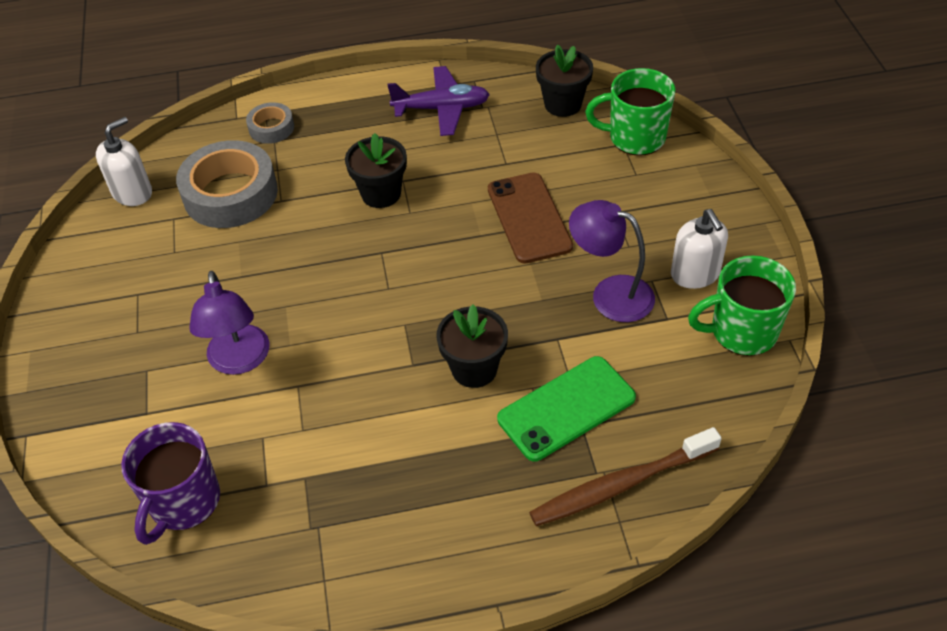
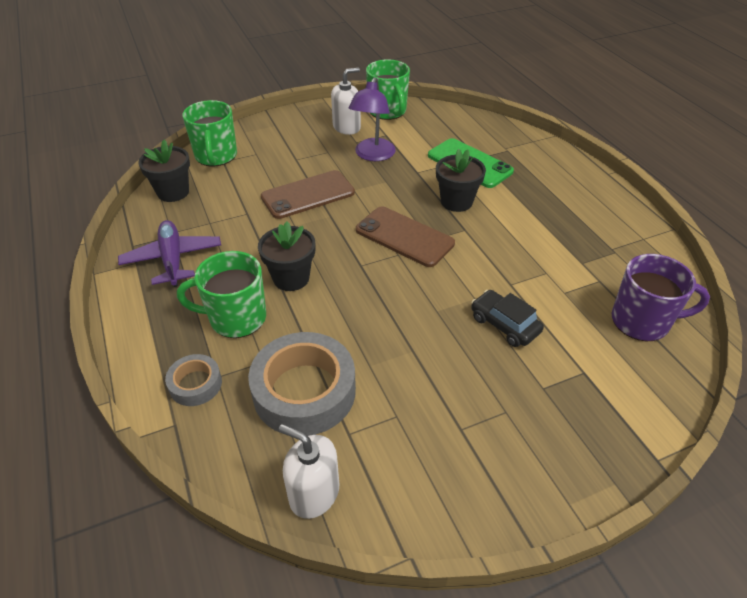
camera: 105 degrees left, 5 degrees down
purple lamp [189,271,269,375] -> black car [471,290,544,347]
brown toothbrush [529,427,722,526] -> none
none -> green mug [177,251,266,338]
none -> brown phone [356,206,455,267]

